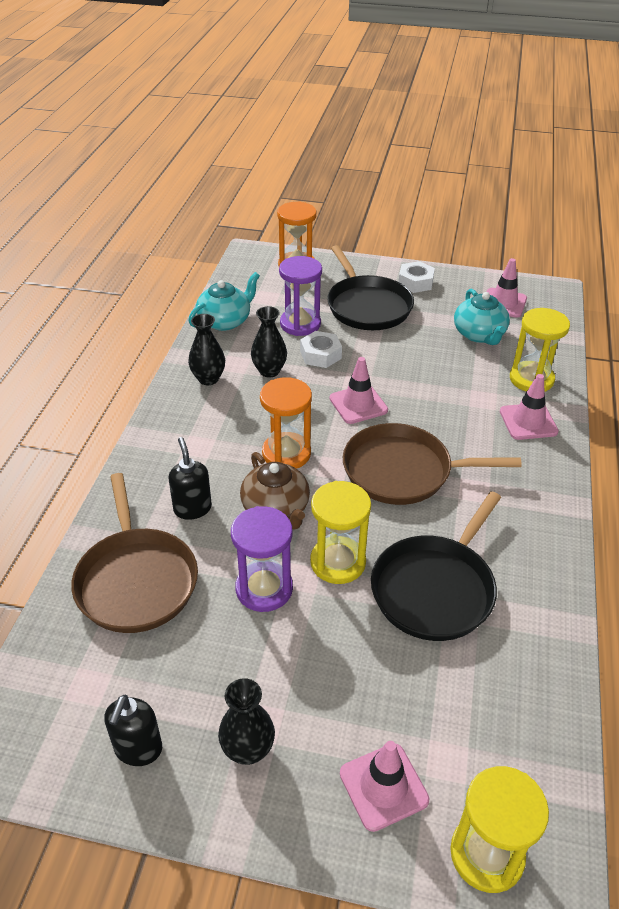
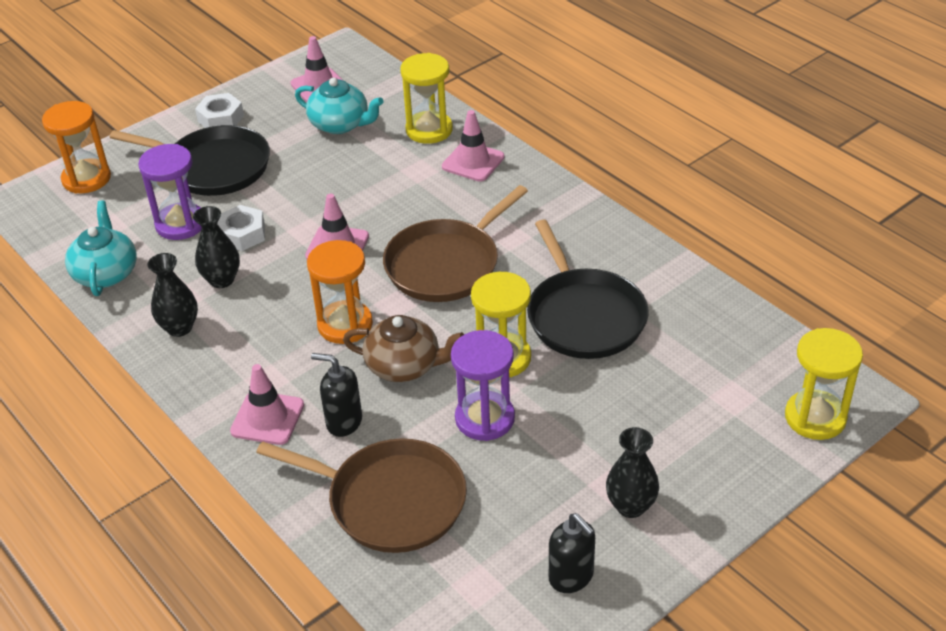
camera: 50 degrees left, 0 degrees up
pink traffic cone [340,741,429,832] -> pink traffic cone moved to [230,364,304,445]

